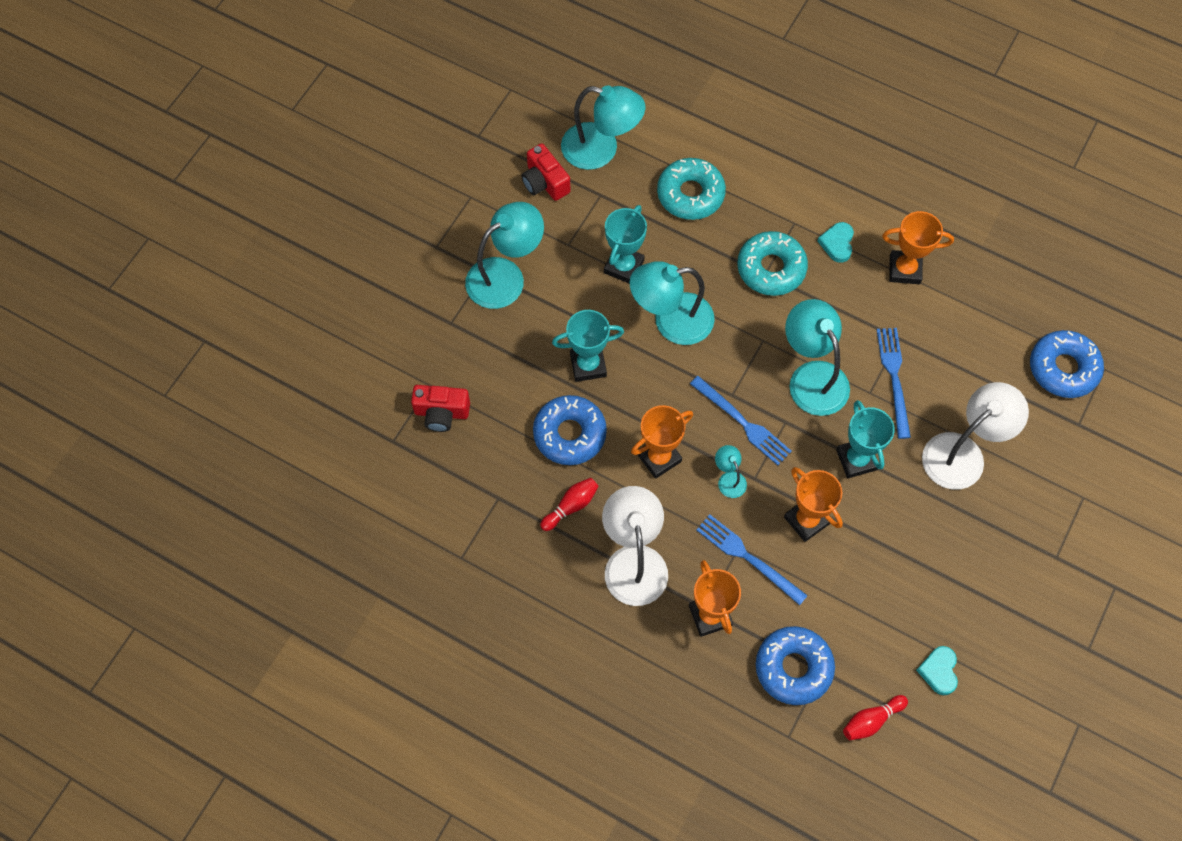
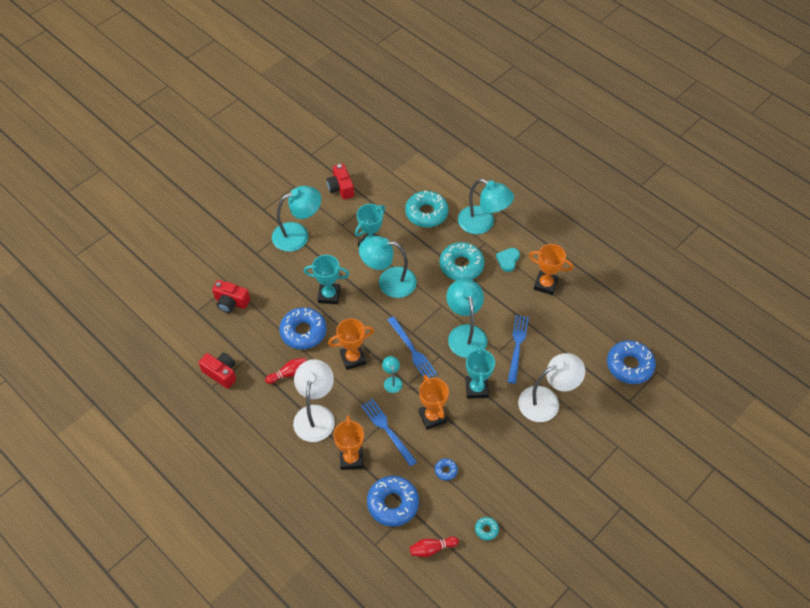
camera: 15 degrees right, 10 degrees down
turquoise lamp [561,85,645,170] -> turquoise lamp moved to [458,179,514,234]
turquoise heart [916,646,958,696] -> turquoise donut [475,517,499,540]
none -> red camera [199,353,236,389]
none -> blue donut [435,458,458,481]

